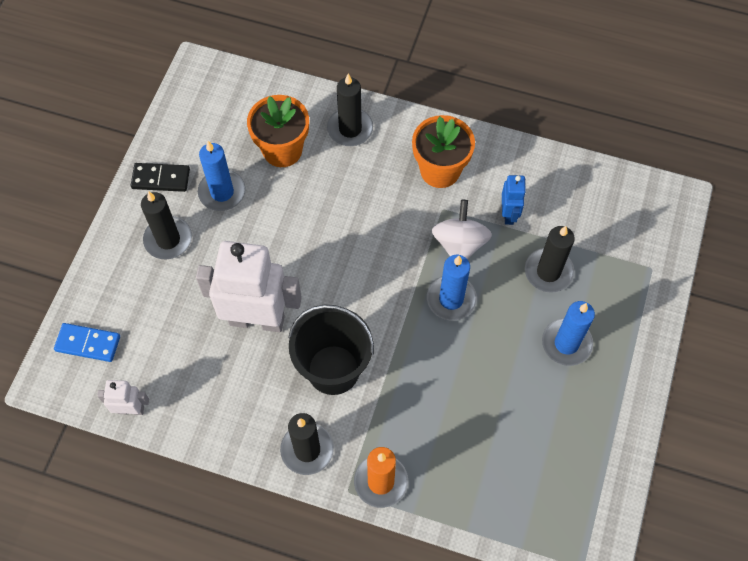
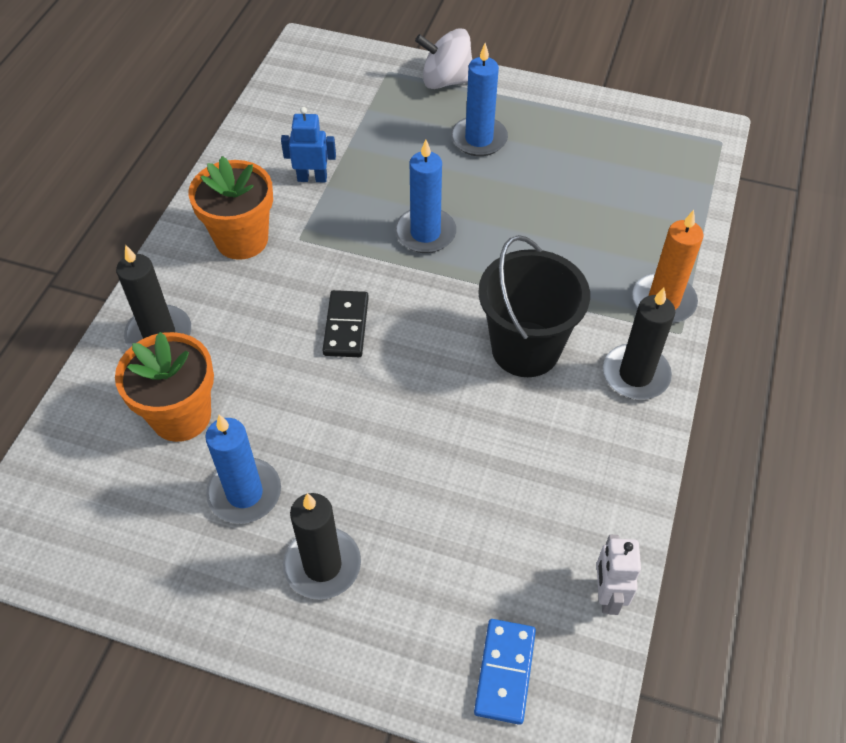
camera: 90 degrees left, 10 degrees down
black domino [131,163,190,192] -> black domino moved to [322,290,369,357]
white robot [196,241,302,332] -> none
white spinning top [431,200,492,260] -> white spinning top moved to [415,28,472,89]
black candle [525,226,575,293] -> none

